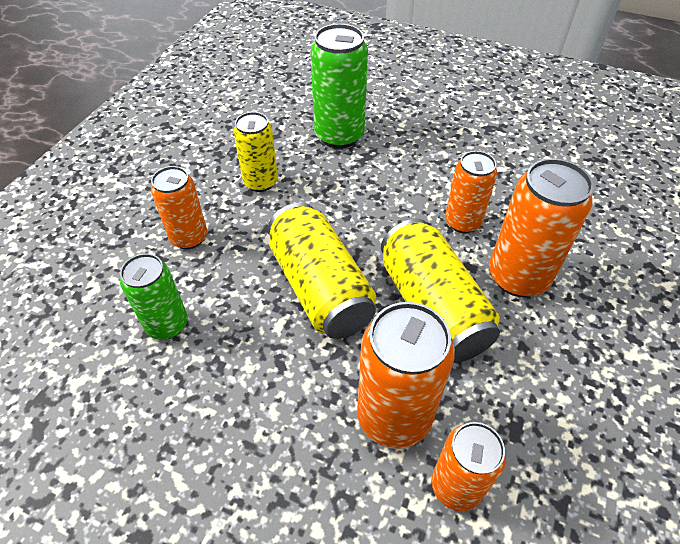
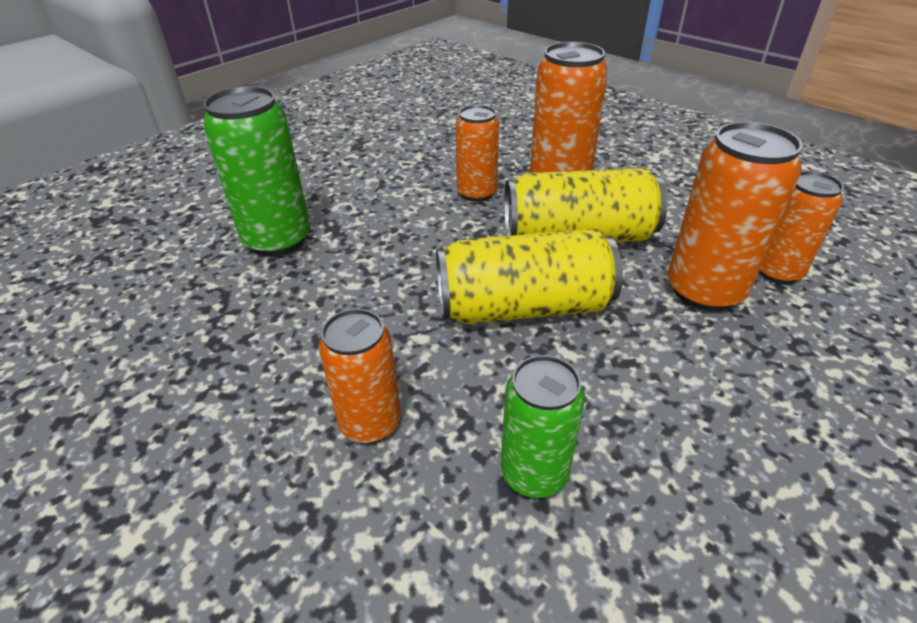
camera: 70 degrees left, 10 degrees down
yellow can [234,112,278,192] -> none

